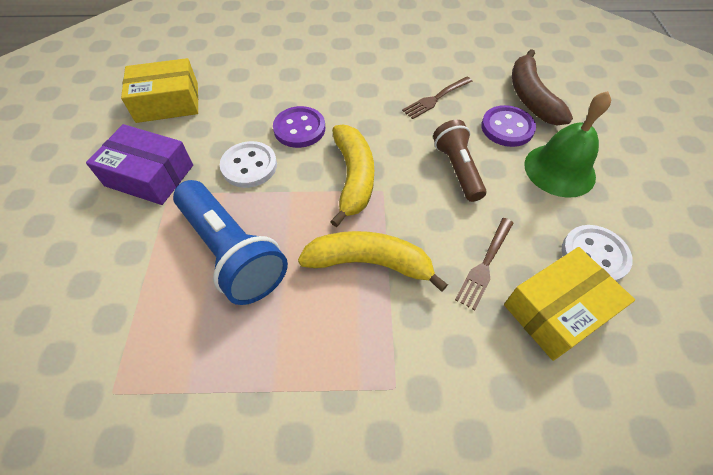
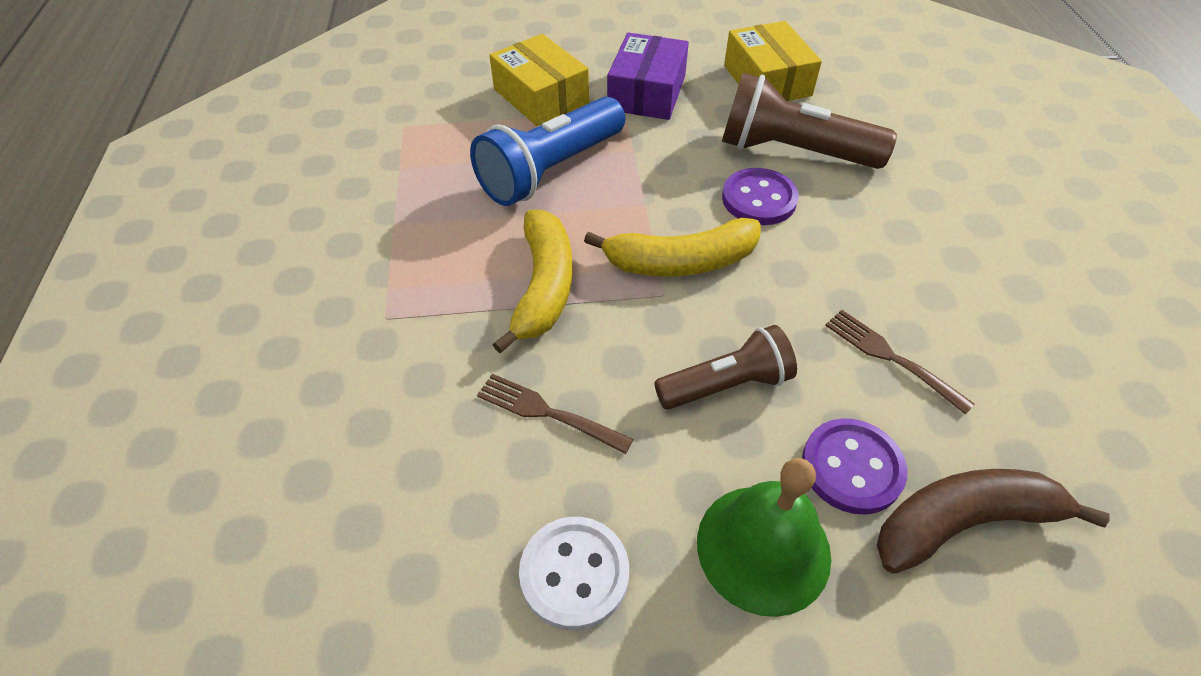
camera: 85 degrees right, 5 degrees down
white button [220,141,277,188] -> none
yellow box [504,247,635,361] -> yellow box moved to [489,34,589,126]
none -> brown flashlight [722,73,897,169]

